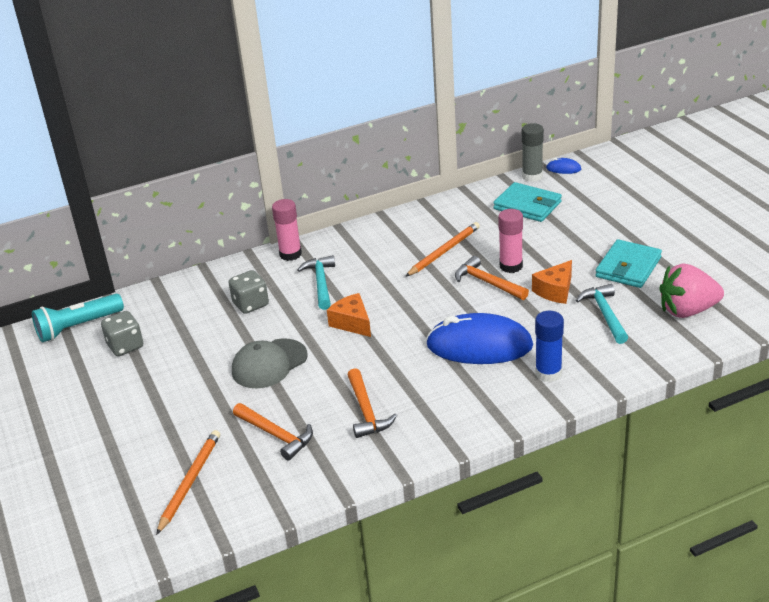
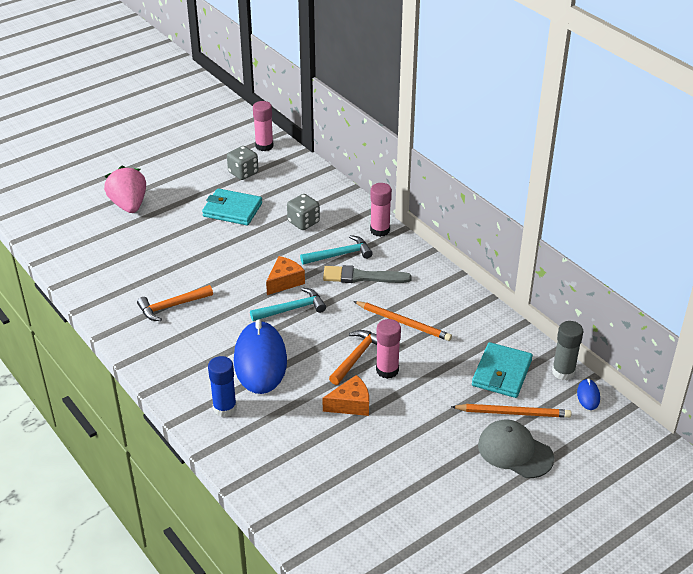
camera: 75 degrees right, 5 degrees up
turquoise flashlight [32,294,124,342] -> pink glue stick [253,101,274,151]
orange pencil [156,430,220,535] -> orange pencil moved to [451,404,571,418]
grey cap [232,338,307,388] -> grey cap moved to [478,420,554,478]
orange hammer [233,403,313,461] -> none
orange cheese [532,260,572,304] -> orange cheese turned 135 degrees clockwise [322,375,369,416]
turquoise hammer [576,284,628,344] -> turquoise hammer moved to [250,288,326,321]
turquoise wallet [595,239,662,288] -> turquoise wallet moved to [202,188,262,225]
pink strawberry [659,263,724,318] -> pink strawberry moved to [104,166,146,213]
none -> grey brush [323,265,412,283]

